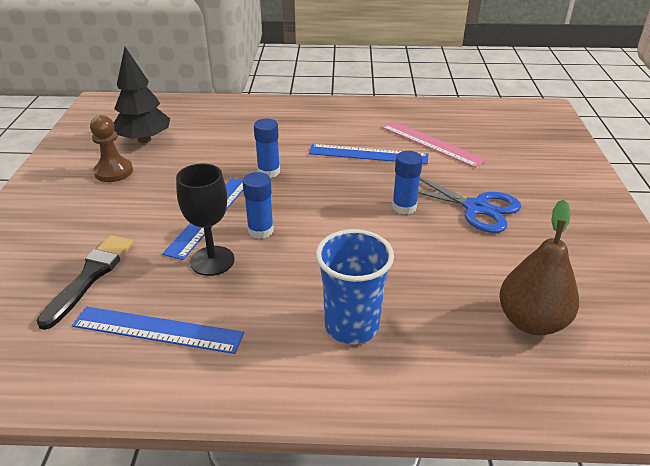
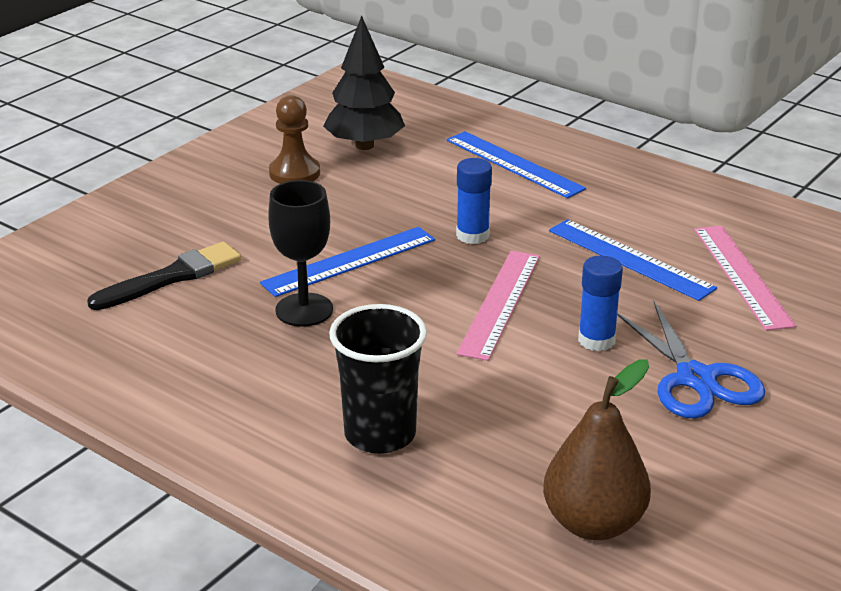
camera: 35 degrees right, 5 degrees down
blue ruler [72,306,244,354] -> blue ruler moved to [446,131,586,198]
blue glue stick [243,172,274,239] -> none
blue cup [316,229,394,344] -> black cup [329,304,427,454]
none -> pink ruler [456,251,540,361]

